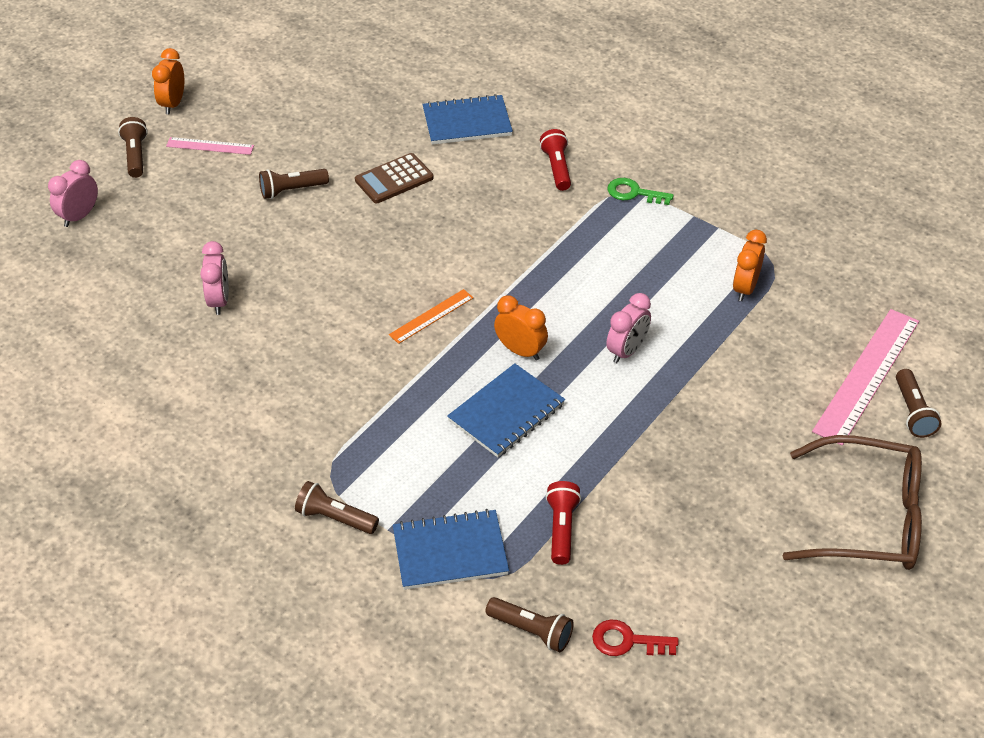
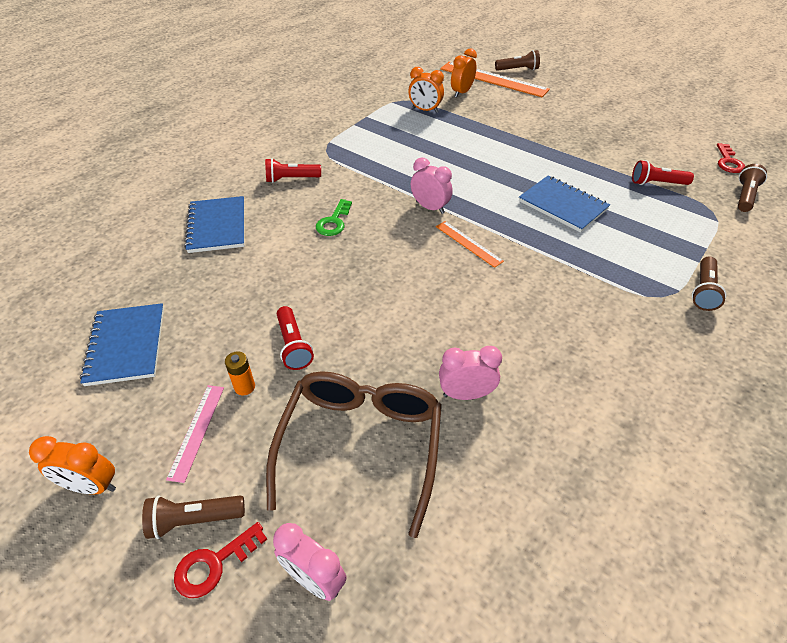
camera: 90 degrees left, 0 degrees up
brown flashlight [259,169,329,199] -> red flashlight [277,306,314,370]
brown calculator [355,153,434,203] -> none
blue notebook [393,509,509,590] -> blue notebook moved to [80,303,164,386]
orange clock [494,295,548,360] -> orange clock moved to [451,48,477,97]
pink clock [606,293,651,363] -> pink clock moved to [411,157,453,214]
green key [608,178,674,205] -> green key moved to [316,199,352,236]
brown glasses [783,435,922,570] -> brown glasses moved to [266,371,442,538]
pink ruler [812,309,919,446] -> orange ruler [440,62,550,97]
none -> red key [174,522,267,598]
none -> orange battery [225,351,255,395]

